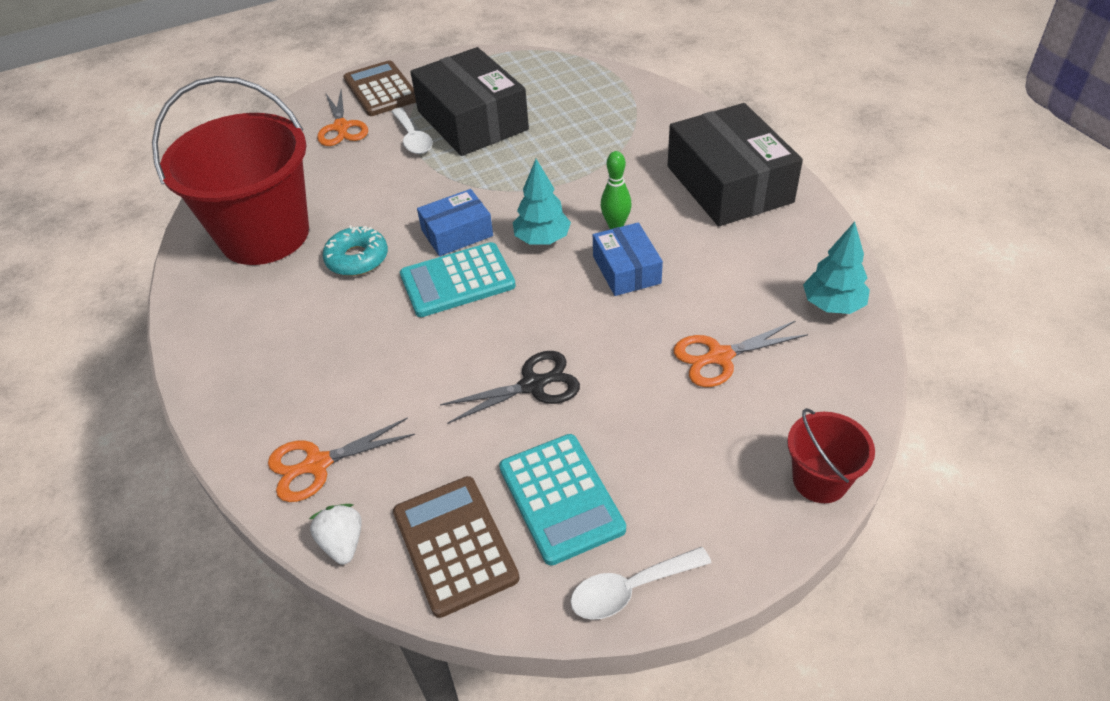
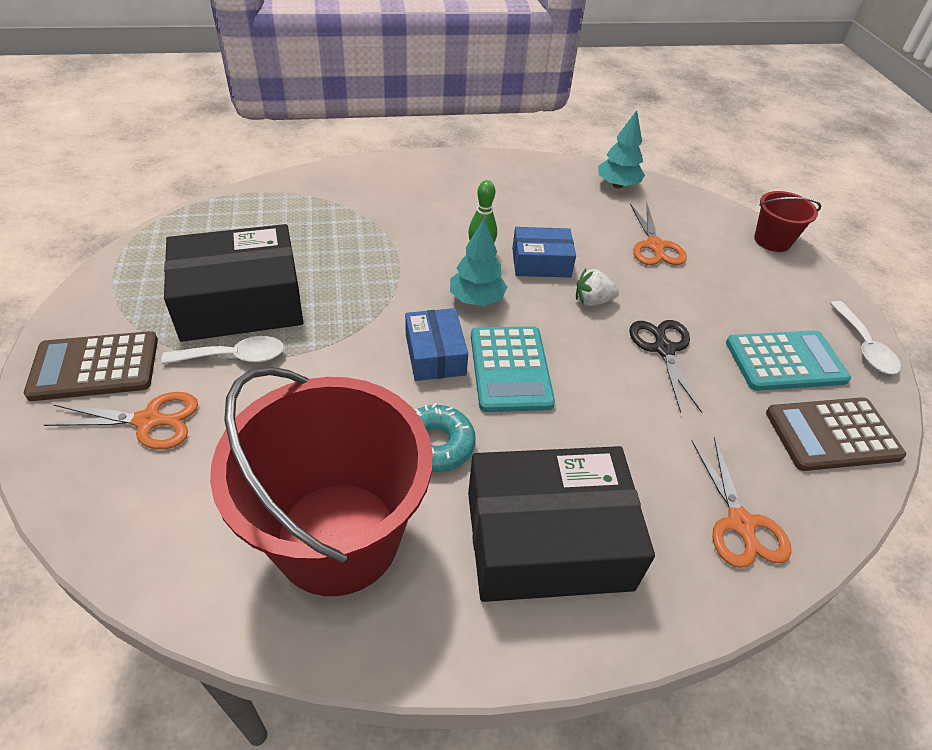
camera: 80 degrees left, 0 degrees up
white strawberry [309,504,361,564] -> white strawberry moved to [576,269,619,306]
black box [668,103,803,226] -> black box moved to [468,446,655,602]

